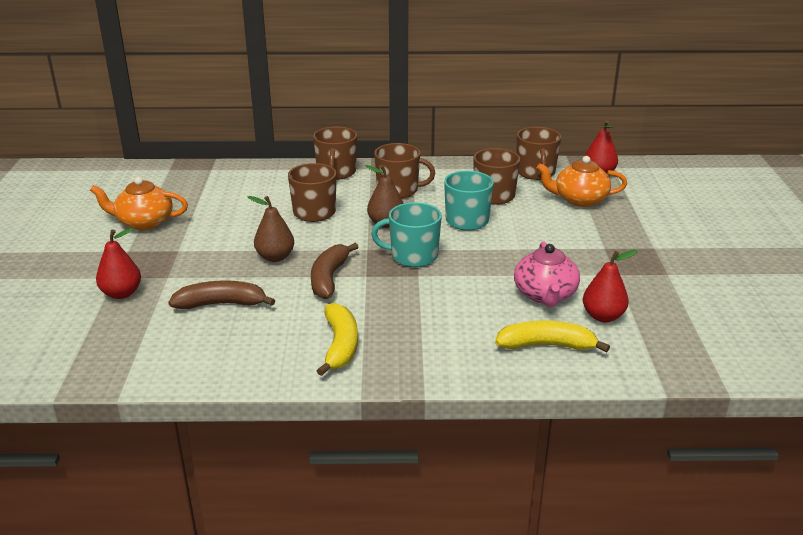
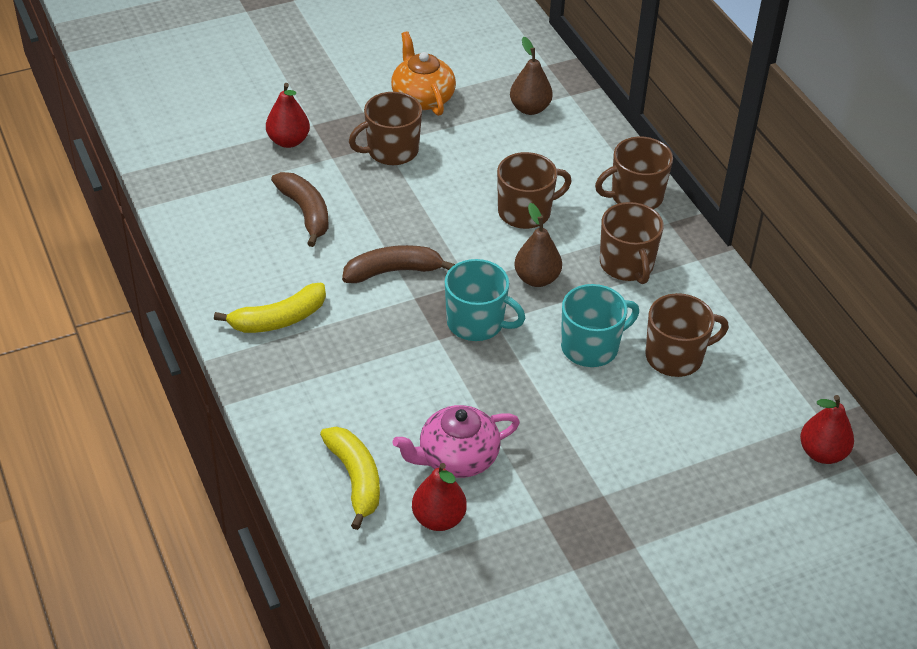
camera: 65 degrees right, 15 degrees up
brown pear [248,196,294,262] -> brown pear moved to [510,36,553,115]
turquoise mug [371,202,442,267] -> turquoise mug turned 135 degrees clockwise [445,259,525,341]
brown mug [516,127,561,180] -> brown mug moved to [349,92,422,165]
orange teapot [537,156,627,207] -> none

